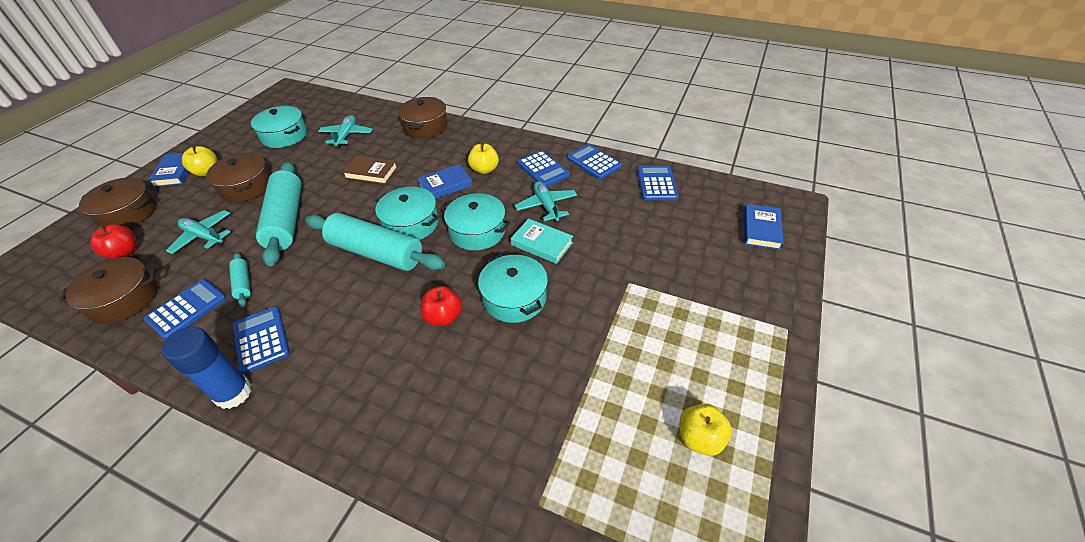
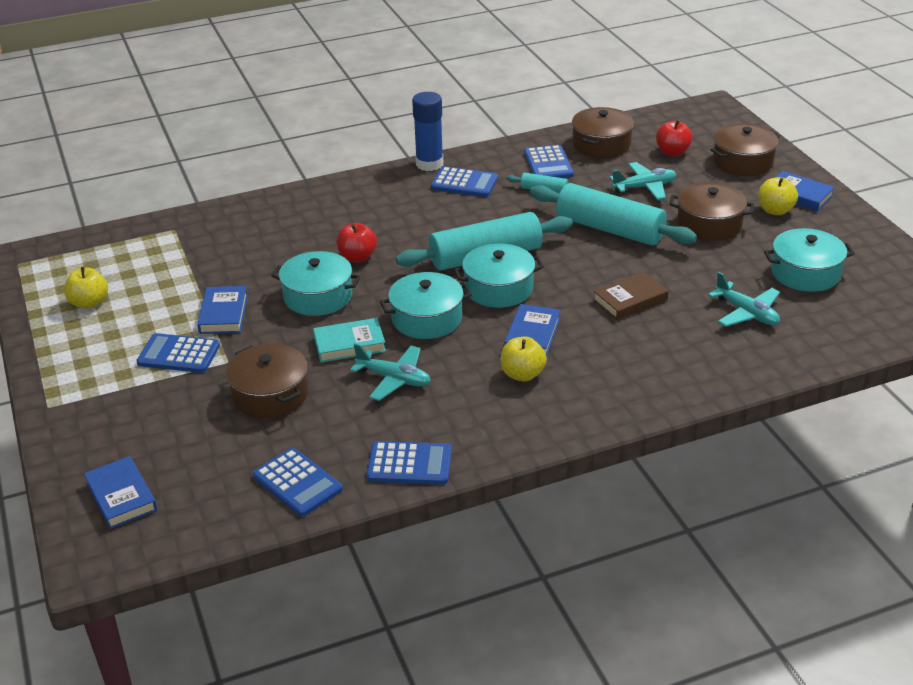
camera: 135 degrees right, 10 degrees down
brown pot [398,97,448,138] -> brown pot moved to [226,344,308,418]
blue calculator [517,151,570,187] -> blue calculator moved to [136,333,220,373]
none -> blue book [197,286,248,334]

